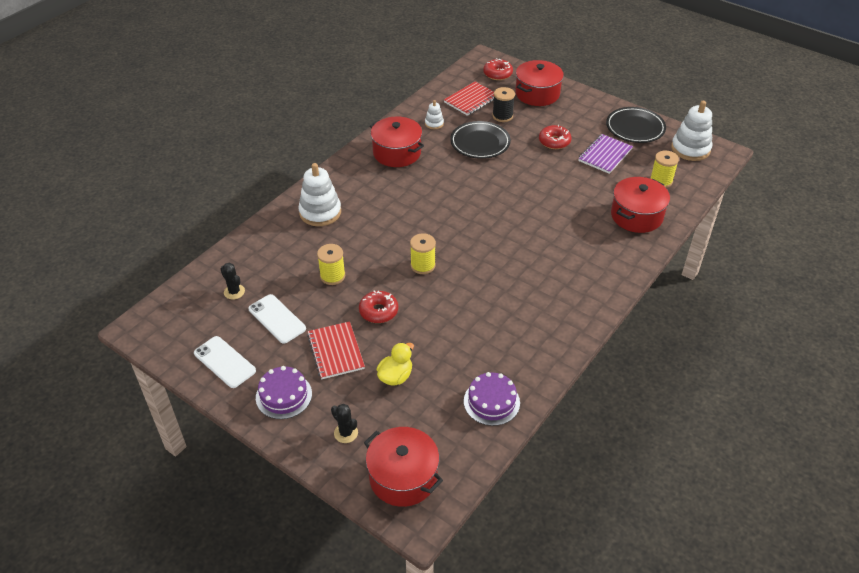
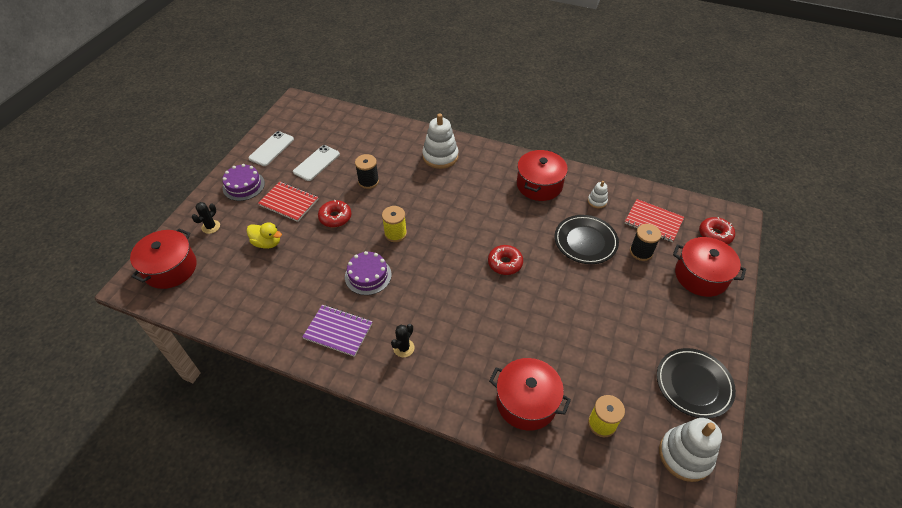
camera: 75 degrees right, 5 degrees up
black cactus [220,263,245,300] -> black cactus moved to [391,324,415,357]
red notebook [307,321,365,379] -> red notebook turned 60 degrees clockwise [258,181,318,222]
yellow spool [317,244,345,285] -> black spool [355,154,379,189]
purple cake [464,372,520,426] -> purple cake moved to [345,251,392,295]
red donut [539,125,571,149] -> red donut moved to [488,245,523,275]
purple notebook [578,134,633,174] -> purple notebook moved to [303,305,373,357]

